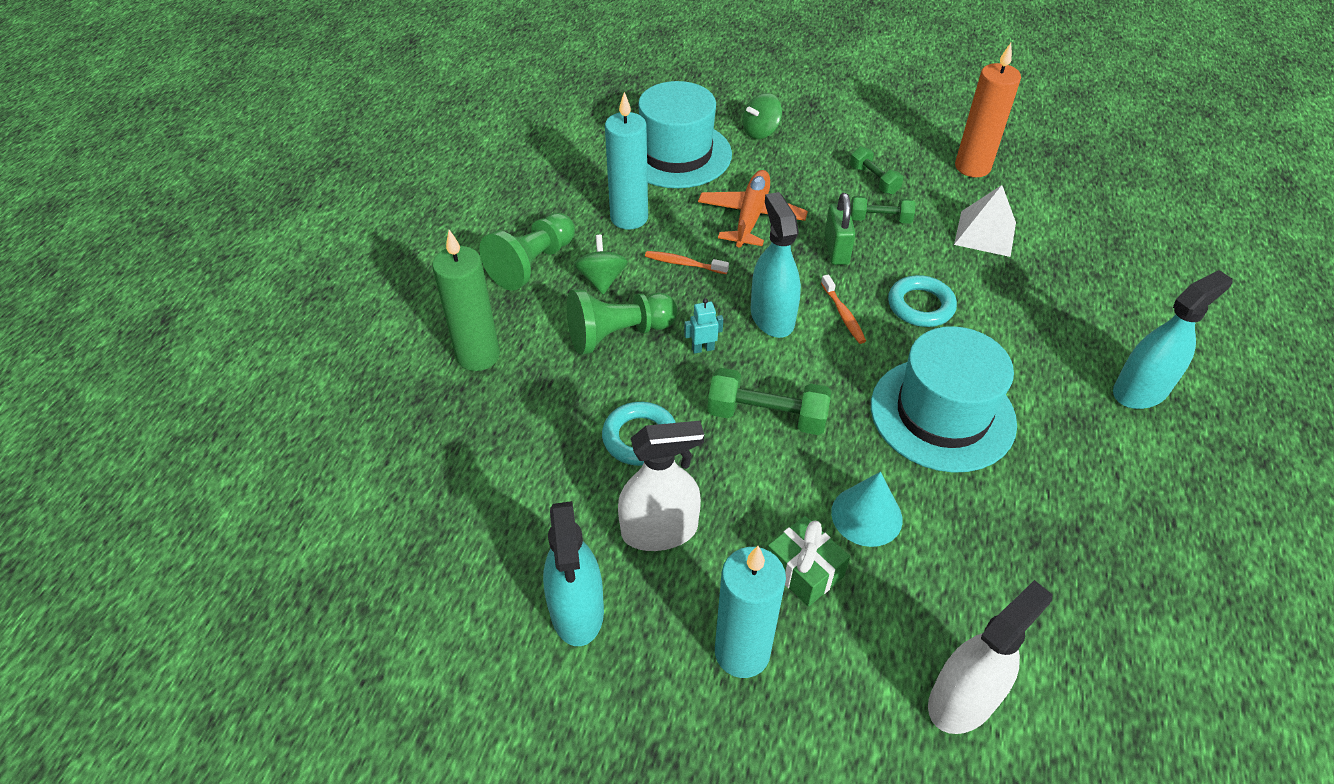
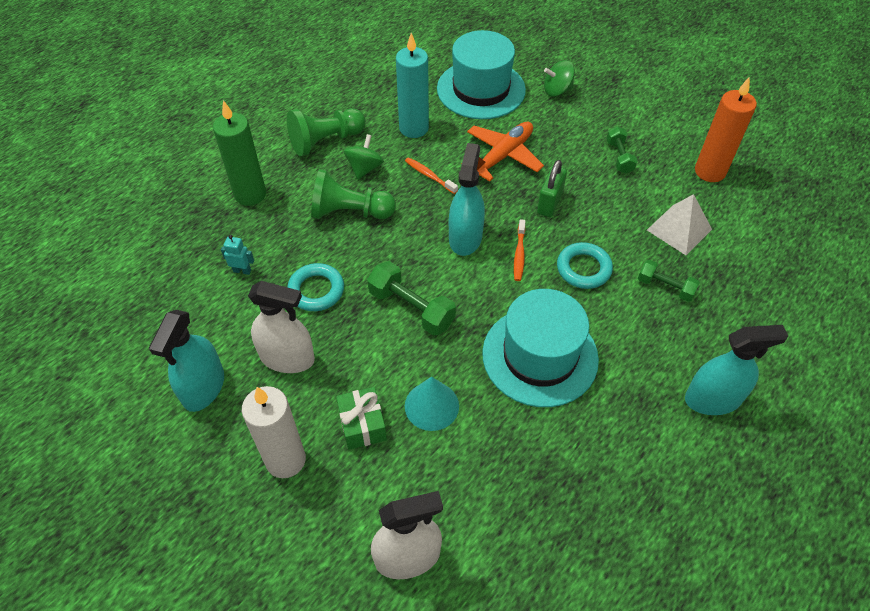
camera: 25 degrees right, 5 degrees up
turquoise robot [684,298,723,354] -> turquoise robot moved to [221,235,254,275]
turquoise candle [715,546,786,678] -> white candle [242,386,306,478]
green dumbbell [851,196,915,224] -> green dumbbell moved to [638,260,700,302]

